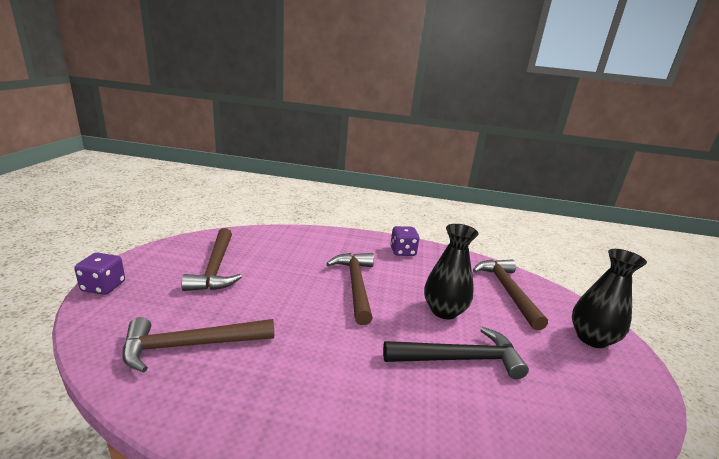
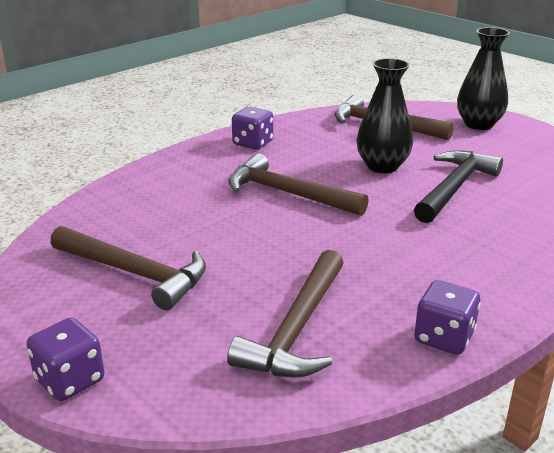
camera: 50 degrees left, 5 degrees up
none -> purple dice [414,280,481,355]

